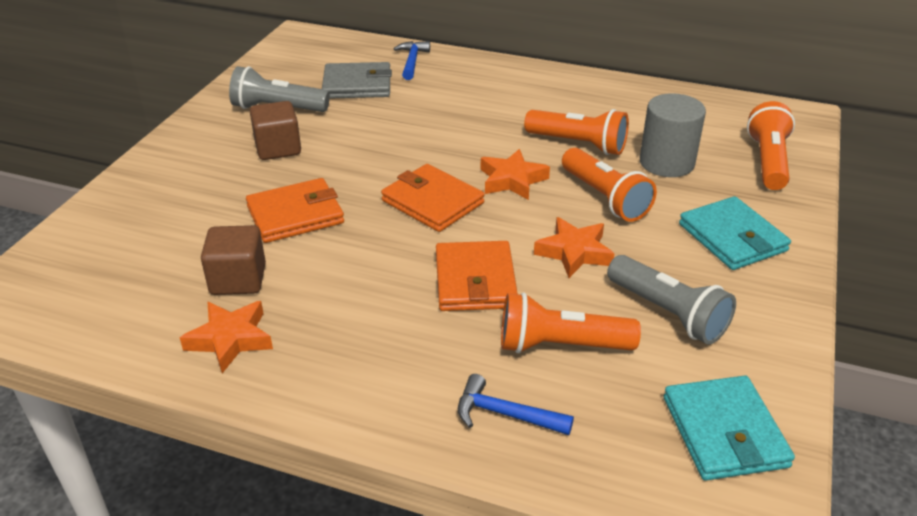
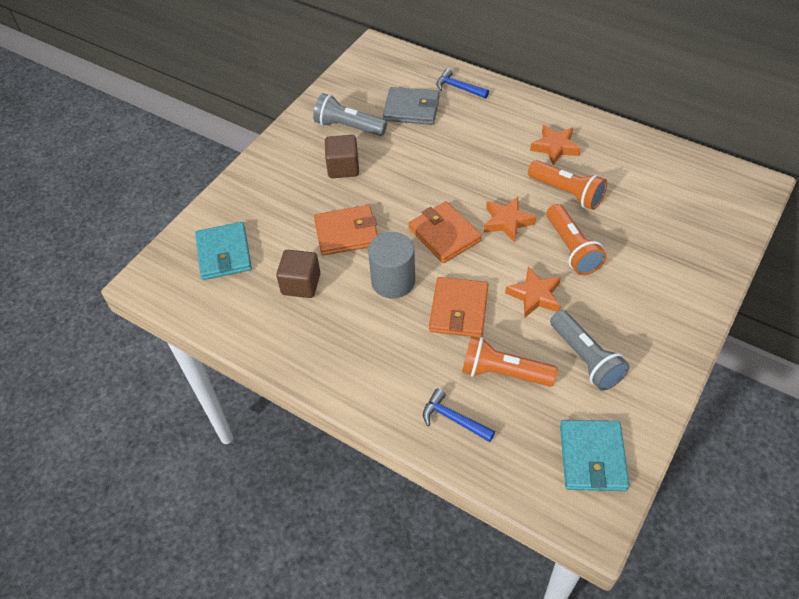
camera: 15 degrees right, 15 degrees up
orange star [180,301,273,373] -> orange star moved to [530,125,581,166]
blue hammer [394,41,430,80] -> blue hammer turned 75 degrees counterclockwise [436,68,489,99]
grey cylinder [640,93,706,177] -> grey cylinder moved to [368,232,415,299]
turquoise wallet [679,196,791,270] -> turquoise wallet moved to [195,222,252,280]
orange flashlight [747,101,795,190] -> none

